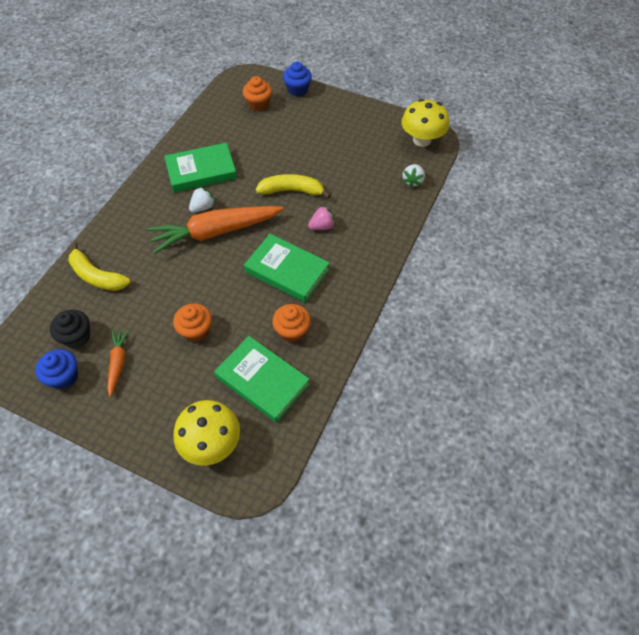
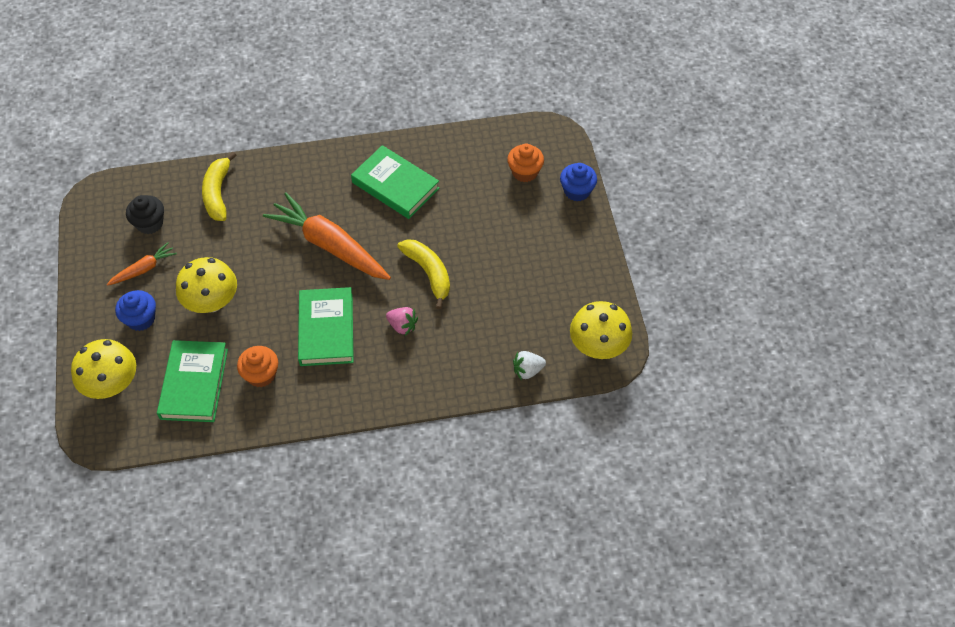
camera: 55 degrees right, 0 degrees up
blue cupcake [35,349,78,390] -> blue cupcake moved to [115,290,156,331]
orange cupcake [173,303,212,342] -> yellow mushroom [176,257,237,313]
white strawberry [189,186,216,213] -> none

